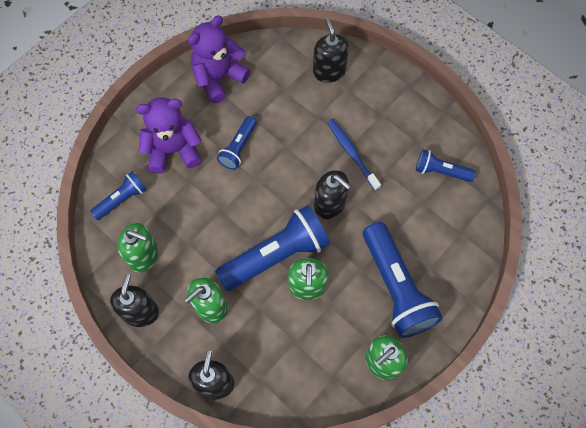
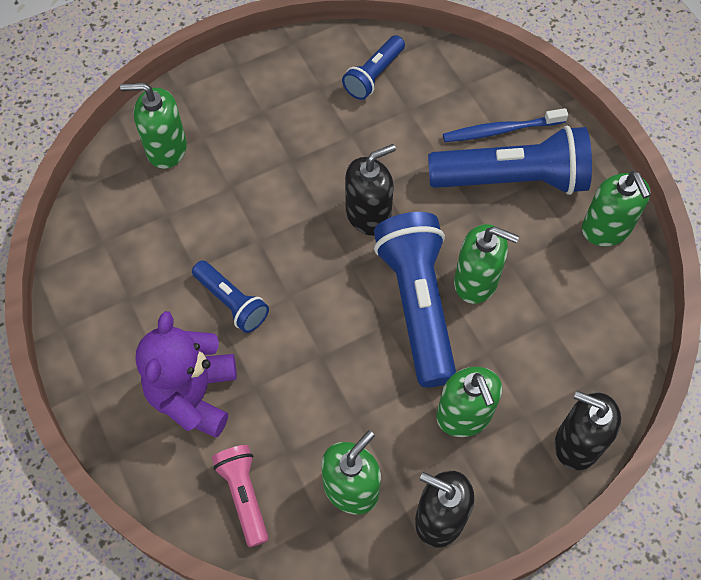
camera: 70 degrees left, 5 degrees down
blue flashlight [90,171,147,220] -> pink flashlight [212,445,269,547]
purple teddy bear [188,16,250,103] -> none
black soap dispenser [313,18,349,83] -> green soap dispenser [120,83,187,169]
blue toothbrush [327,119,381,191] -> blue toothbrush moved to [443,108,568,142]

